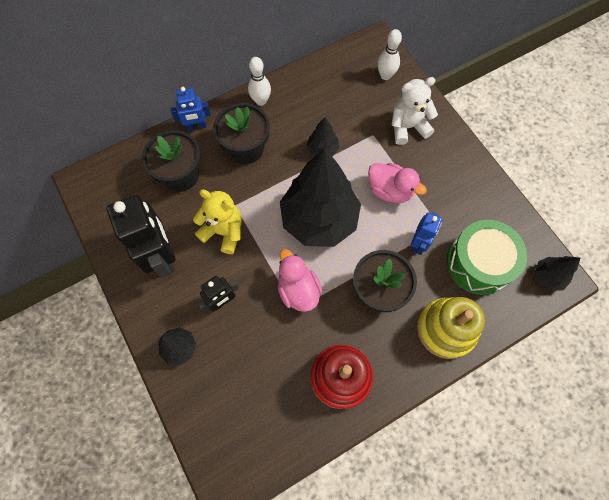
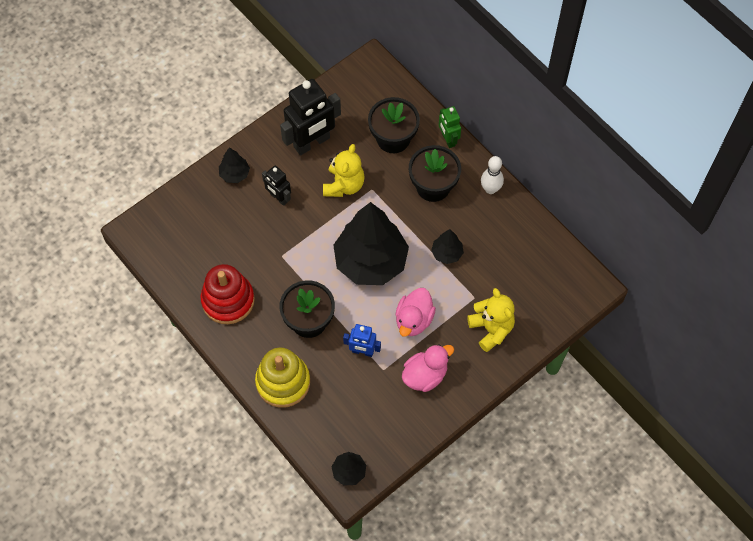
camera: 80 degrees right, 5 degrees down
blue robot [170,87,211,131] -> green robot [439,106,461,148]
pink duck [278,249,323,312] -> pink duck moved to [402,344,454,392]
white bowling pin [377,29,402,80] -> none
white teddy bear [391,77,438,145] -> yellow teddy bear [467,288,515,352]
green drum [447,220,527,295] -> none

